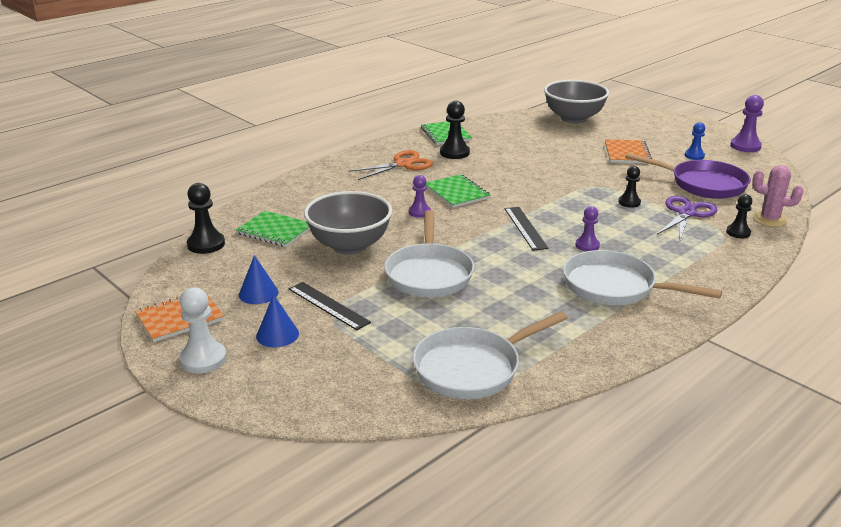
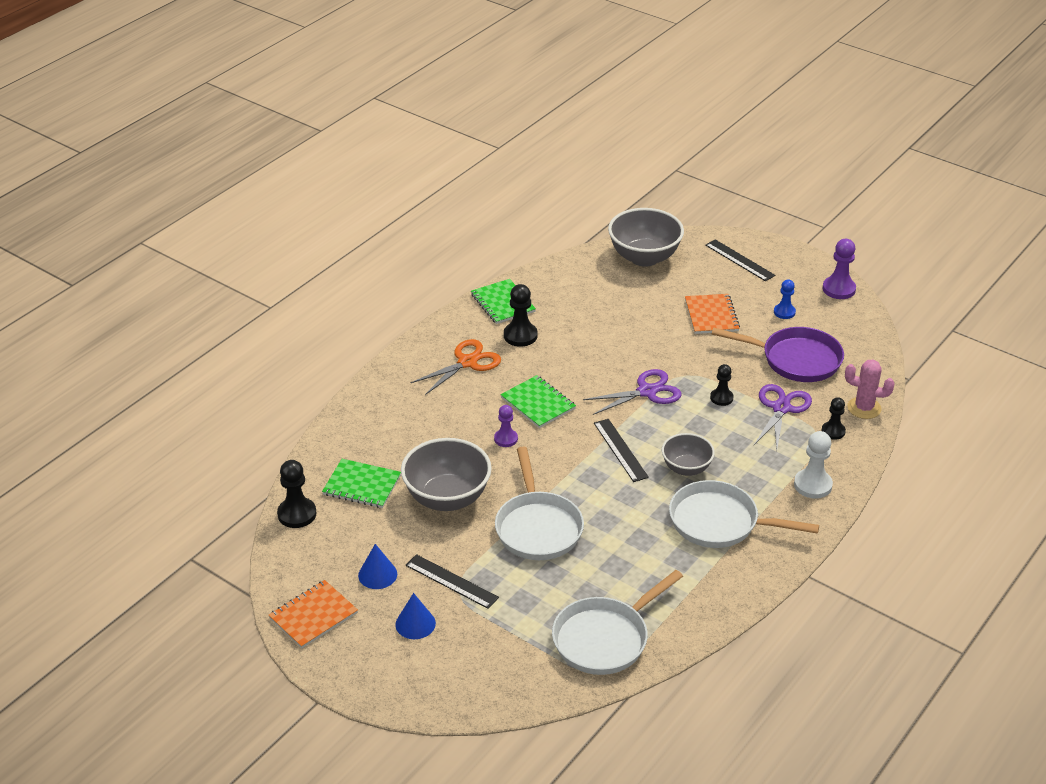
camera: 10 degrees left, 10 degrees up
white pawn [179,287,227,373] -> white pawn moved to [794,431,833,498]
purple pawn [575,206,600,251] -> grey bowl [662,433,715,476]
none -> purple scissors [583,369,681,415]
none -> black ruler [705,239,775,281]

